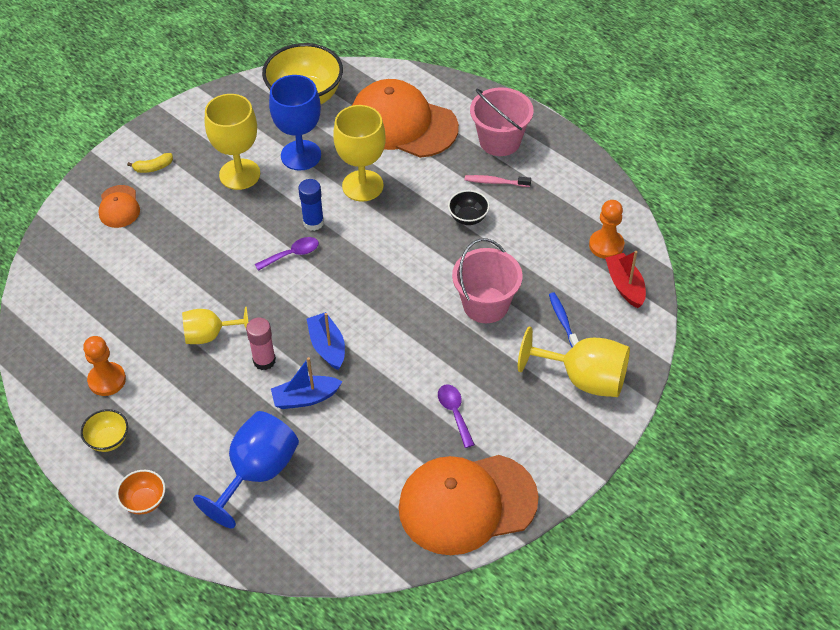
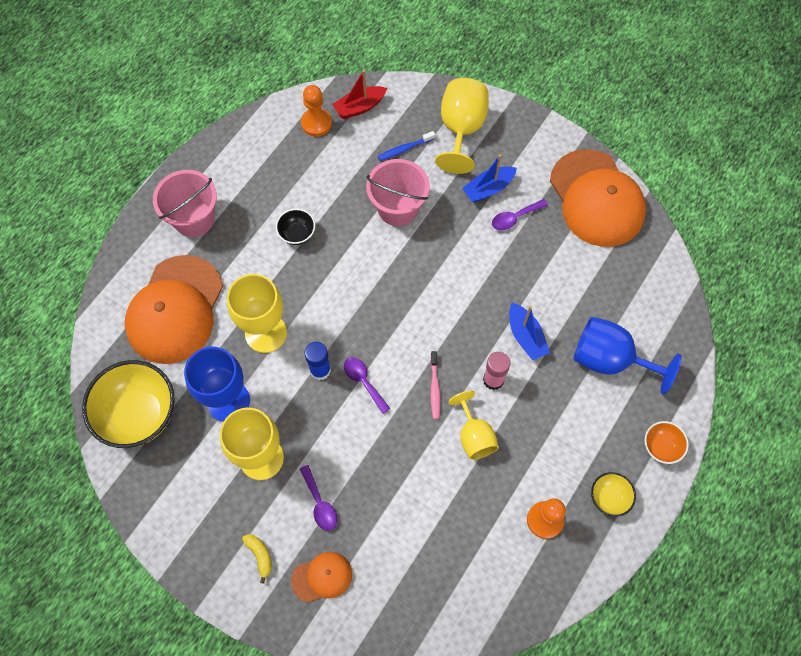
camera: 100 degrees left, 15 degrees up
blue boat [307,312,345,370] -> blue boat moved to [462,154,517,203]
pink toothbrush [465,175,531,187] -> pink toothbrush moved to [430,351,440,419]
none -> purple spoon [300,465,337,531]

